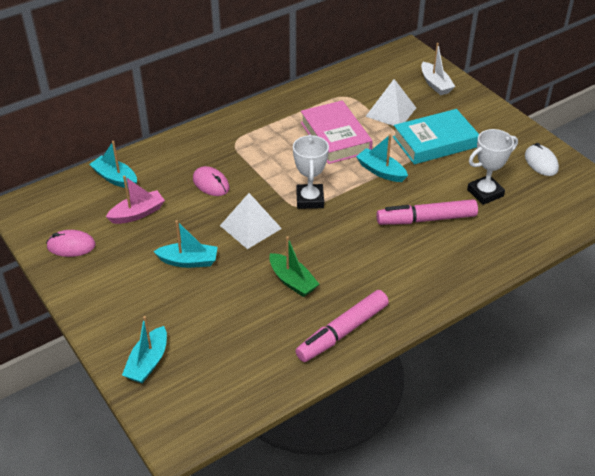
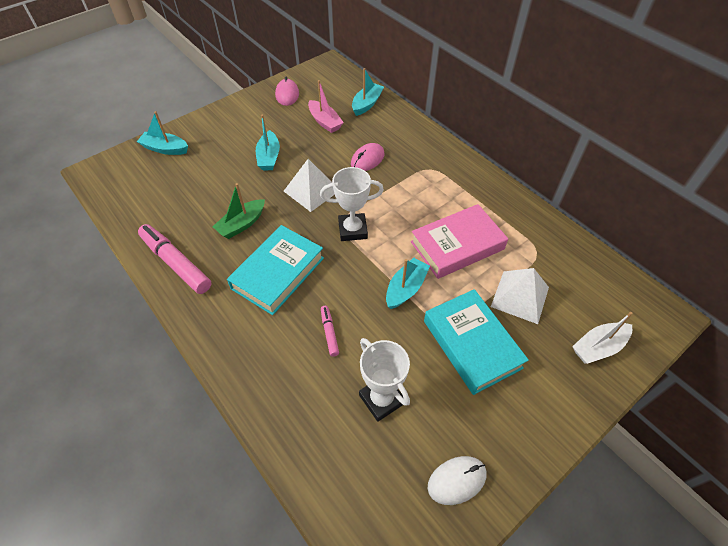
camera: 85 degrees right, 10 degrees up
pink marker [376,199,478,225] -> pink marker [321,306,339,357], size x0.48
none -> turquoise book [227,225,324,315]

